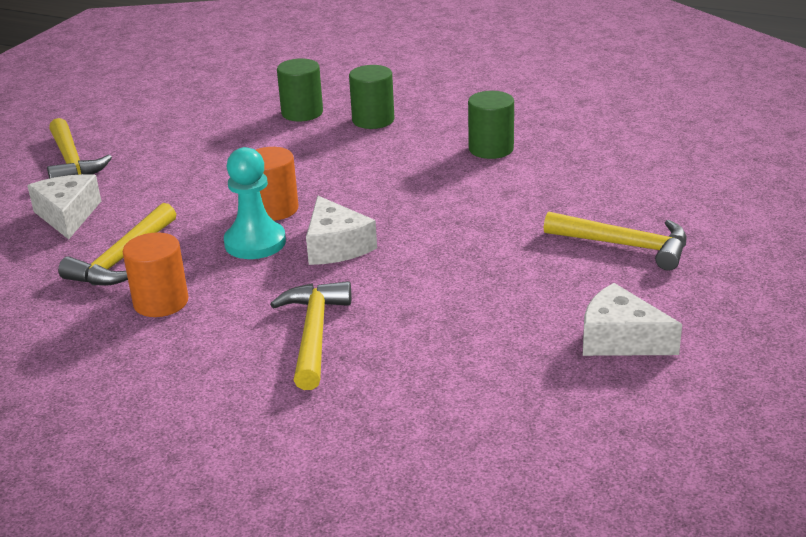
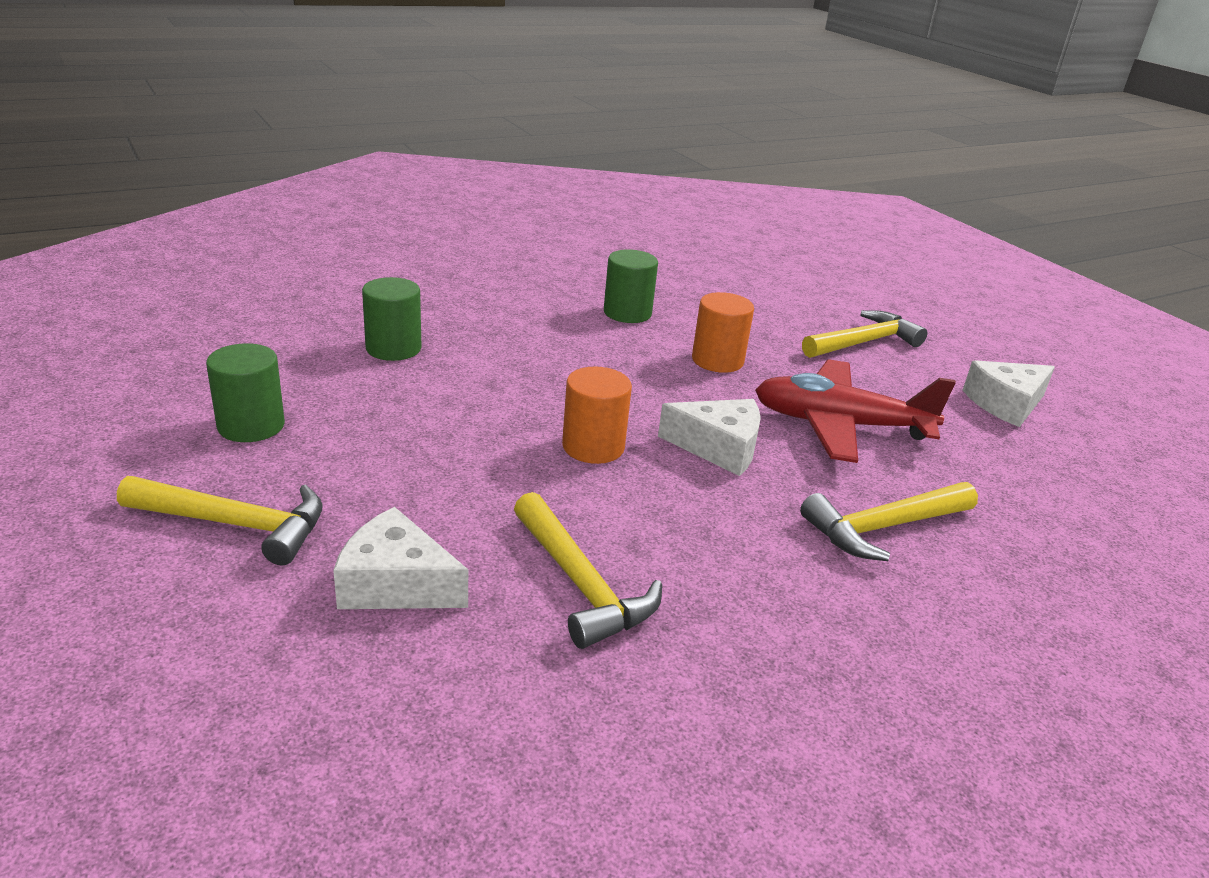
camera: 60 degrees left, 0 degrees up
orange cylinder [123,232,188,317] -> orange cylinder moved to [692,292,754,373]
turquoise pawn [224,147,286,259] -> none
yellow hammer [270,281,351,390] -> yellow hammer turned 60 degrees counterclockwise [800,482,978,561]
green cylinder [349,65,394,129] -> green cylinder moved to [206,343,285,442]
none -> red plane [755,359,956,463]

